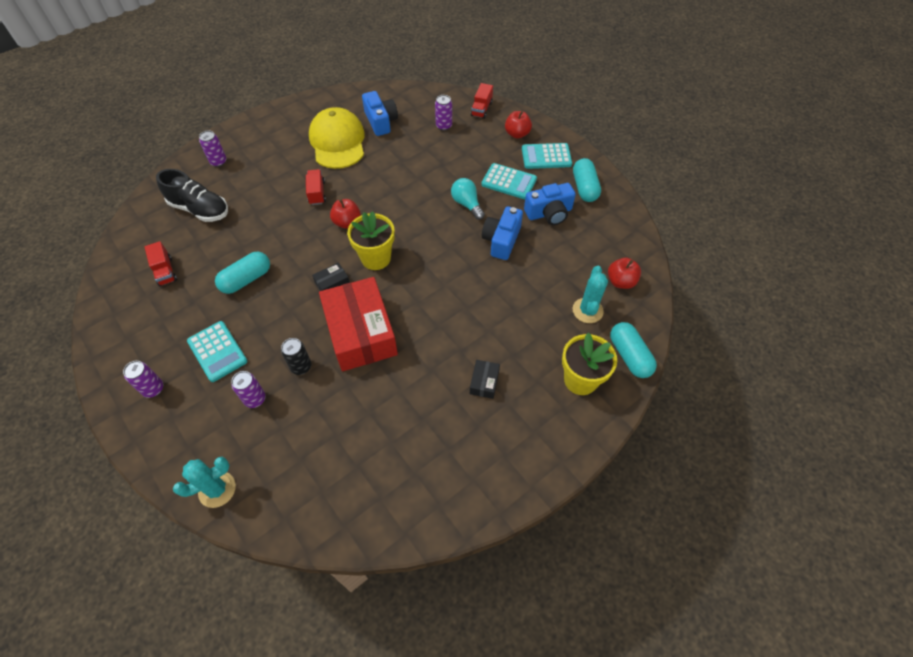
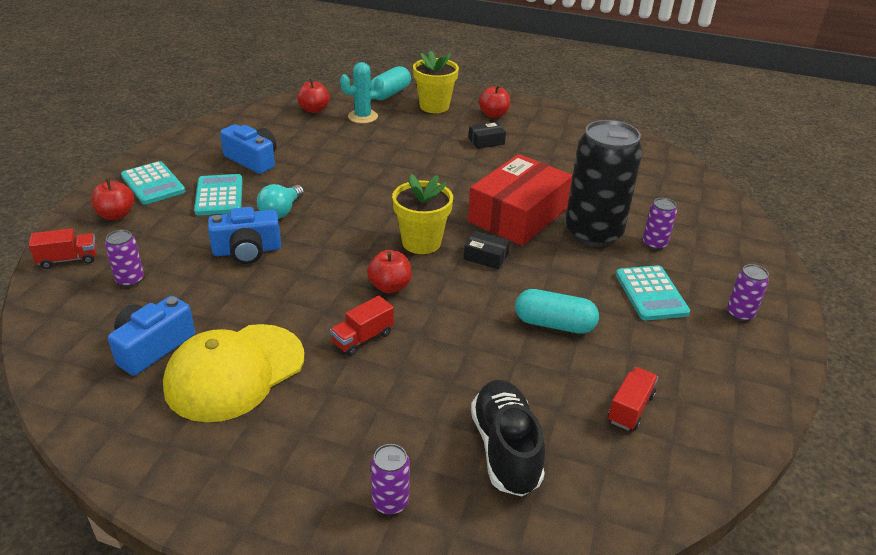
camera: 125 degrees left, 20 degrees down
turquoise cactus [173,457,236,508] -> none
turquoise calculator [187,321,247,382] -> turquoise calculator turned 150 degrees clockwise [616,265,690,320]
black can [281,338,312,375] -> black can [565,120,643,247], size x2.38
blue camera [482,206,523,260] -> blue camera moved to [208,207,281,264]
turquoise capsule [573,158,601,202] -> none
none -> red apple [479,85,510,118]

